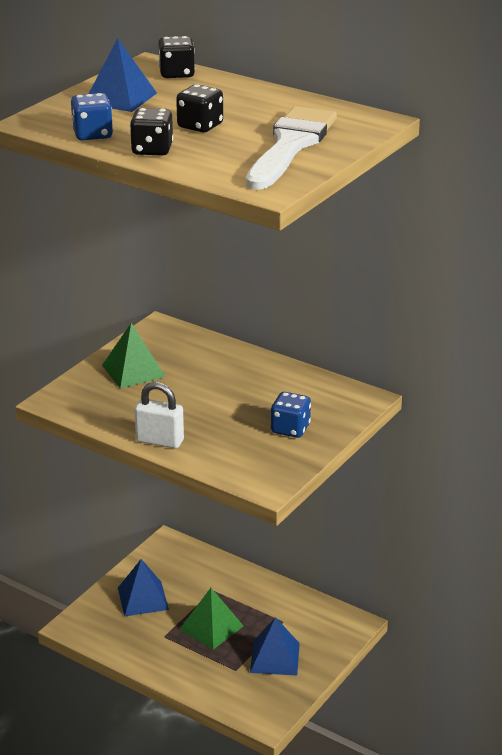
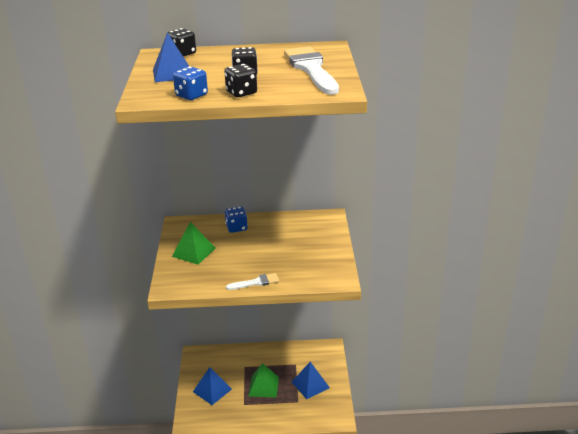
camera: 35 degrees left, 0 degrees up
white padlock [135,382,184,449] -> white brush [226,273,279,290]
blue dice [271,392,311,438] -> blue dice moved to [225,206,248,233]

